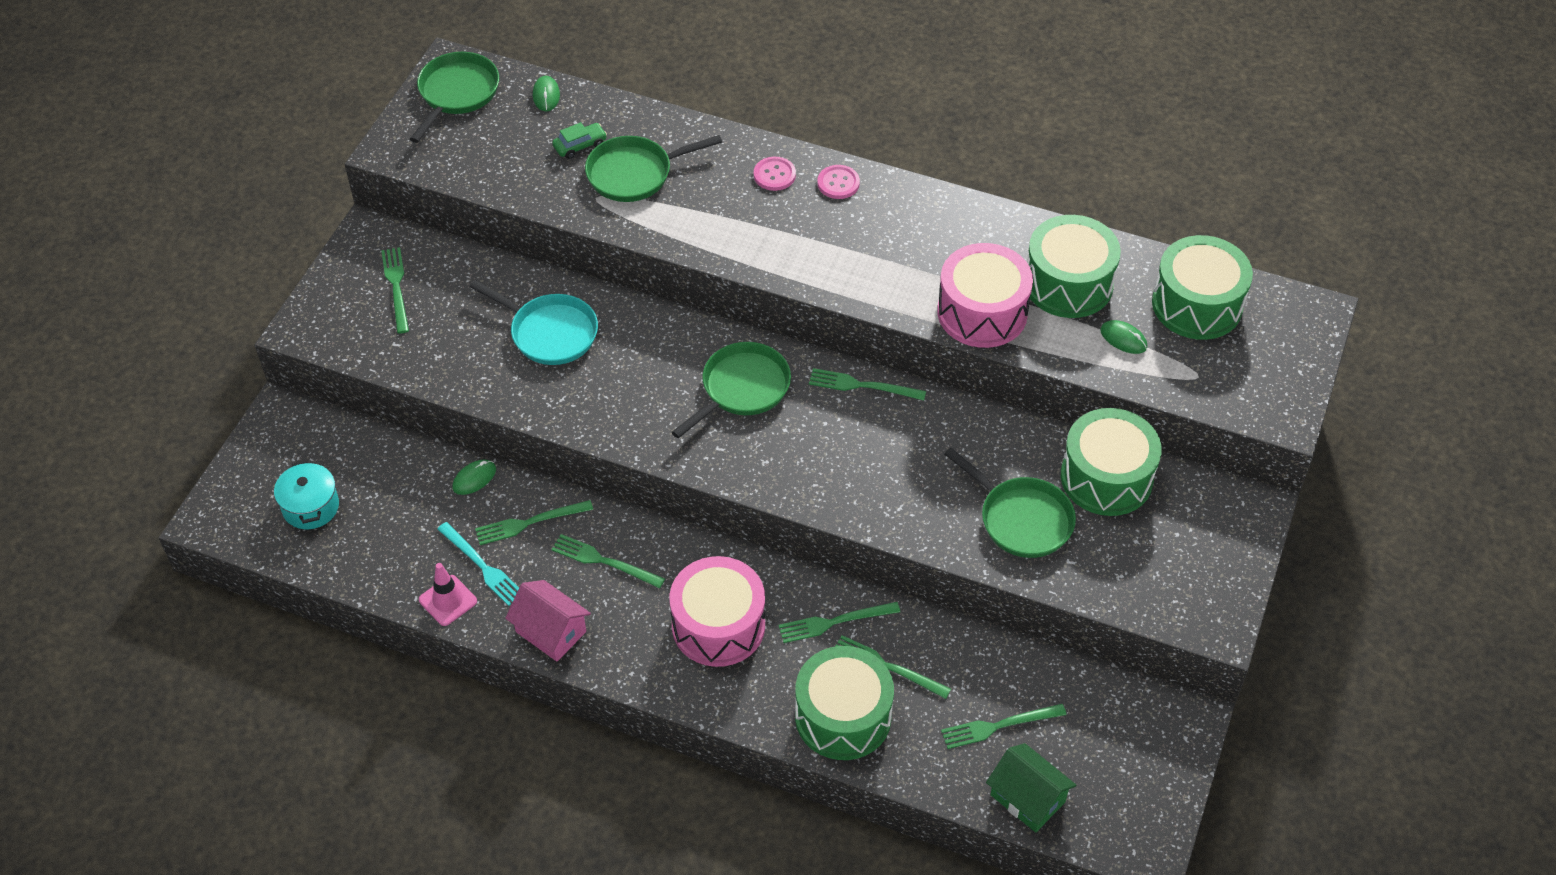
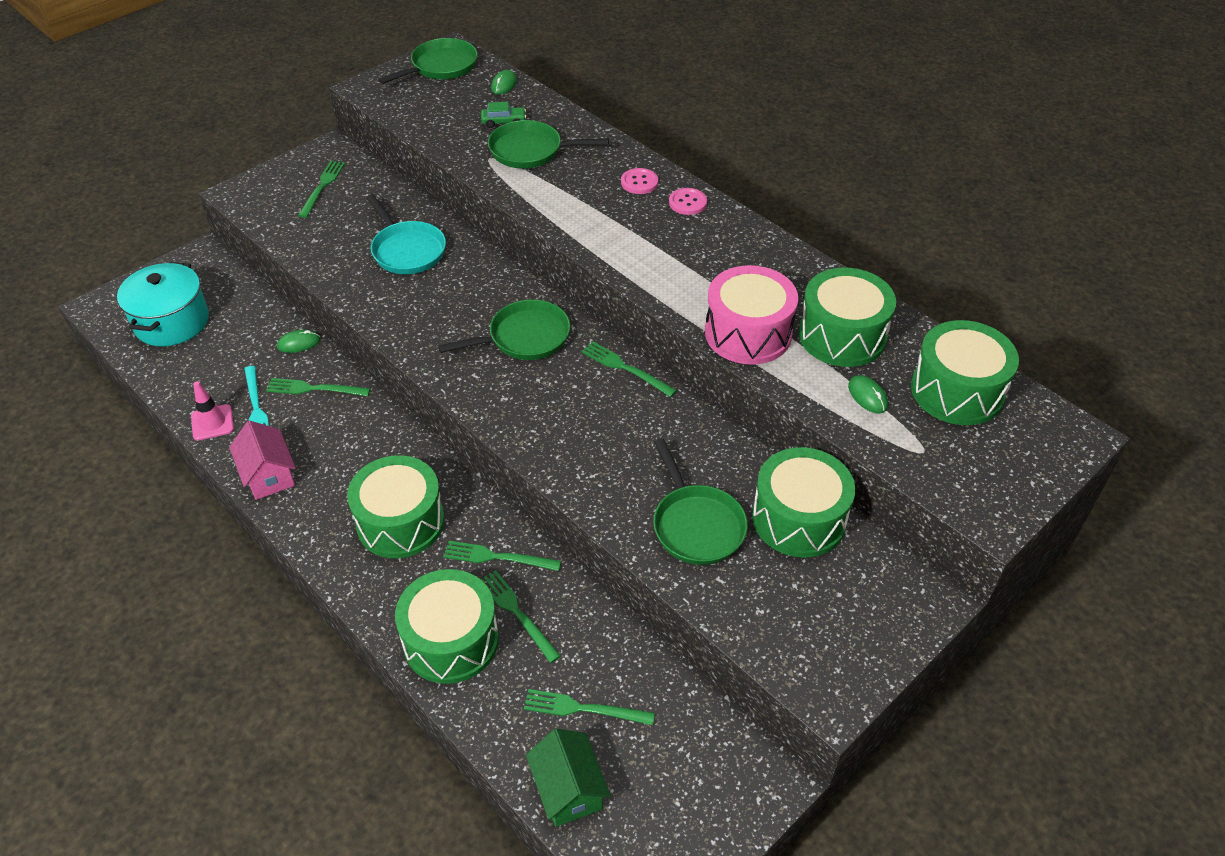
camera: 25 degrees right, 5 degrees down
turquoise pot [274,460,339,529] -> turquoise pot [117,262,209,346], size x1.56
green fork [551,534,665,588] -> none
pink drum [670,556,765,667] -> green drum [347,455,445,558]

